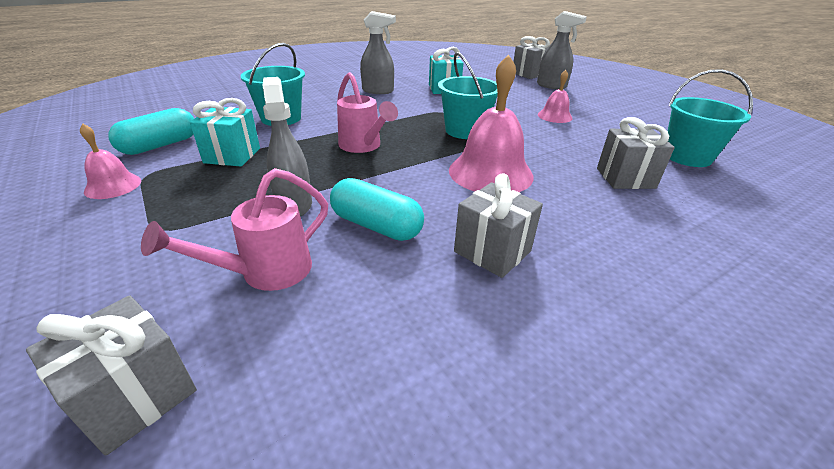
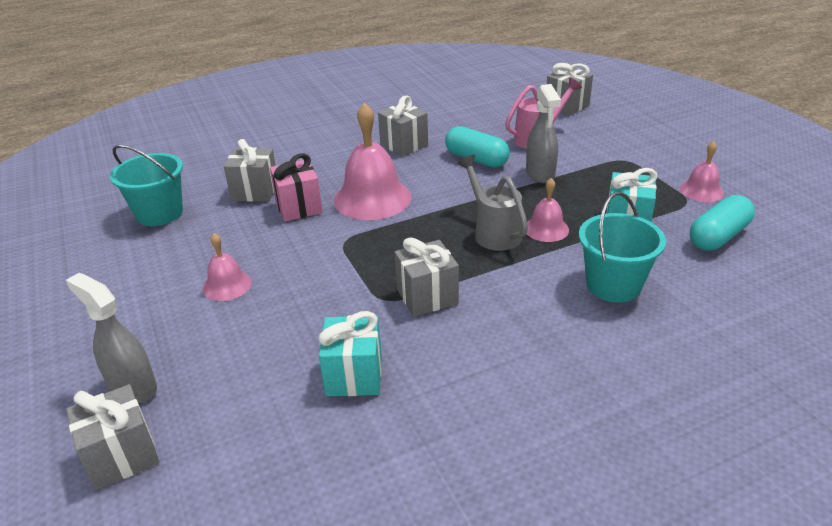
camera: 170 degrees left, 0 degrees up
pink watering can [337,72,398,153] -> grey watering can [457,155,528,251]
grey spray bottle [360,11,396,94] -> none
turquoise bucket [438,52,498,139] -> none
none -> pink gift [270,153,323,222]
none -> grey gift [395,237,459,317]
none -> pink bell [527,178,569,242]

